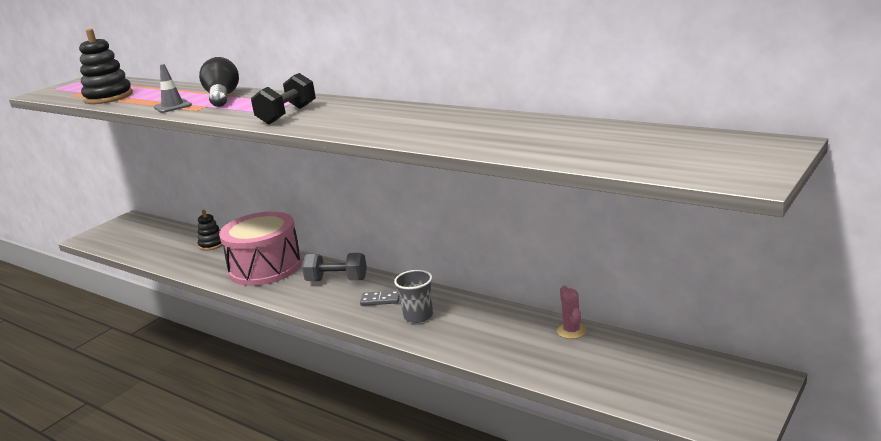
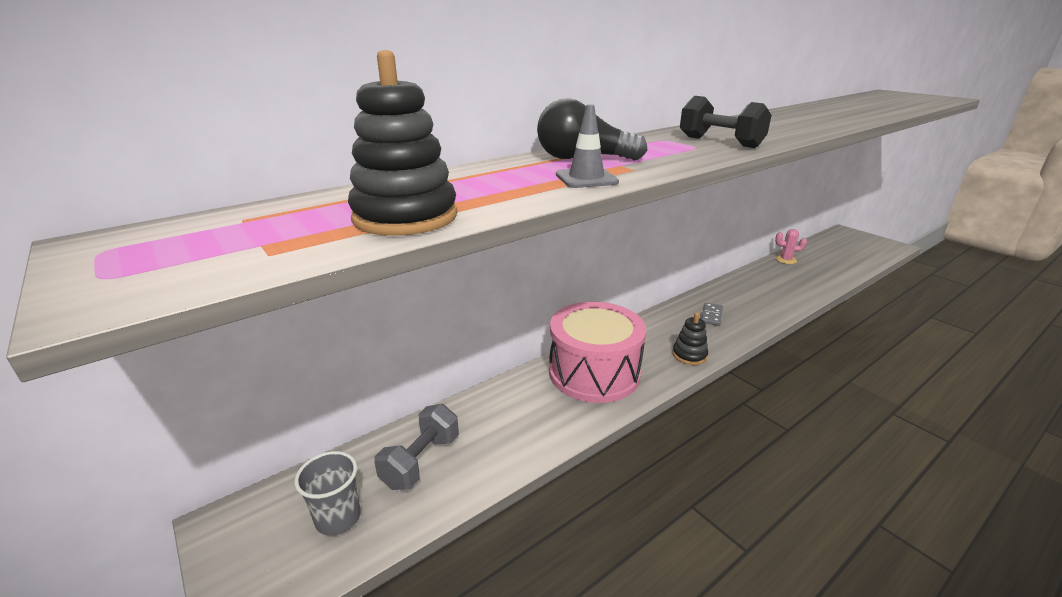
camera: 75 degrees left, 5 degrees up
black stacking toy [198,210,223,251] -> black stacking toy moved to [672,313,708,365]
grey dumbbell [302,253,367,281] -> grey dumbbell moved to [374,404,459,490]
grey cup [394,270,433,323] -> grey cup moved to [294,451,361,536]

